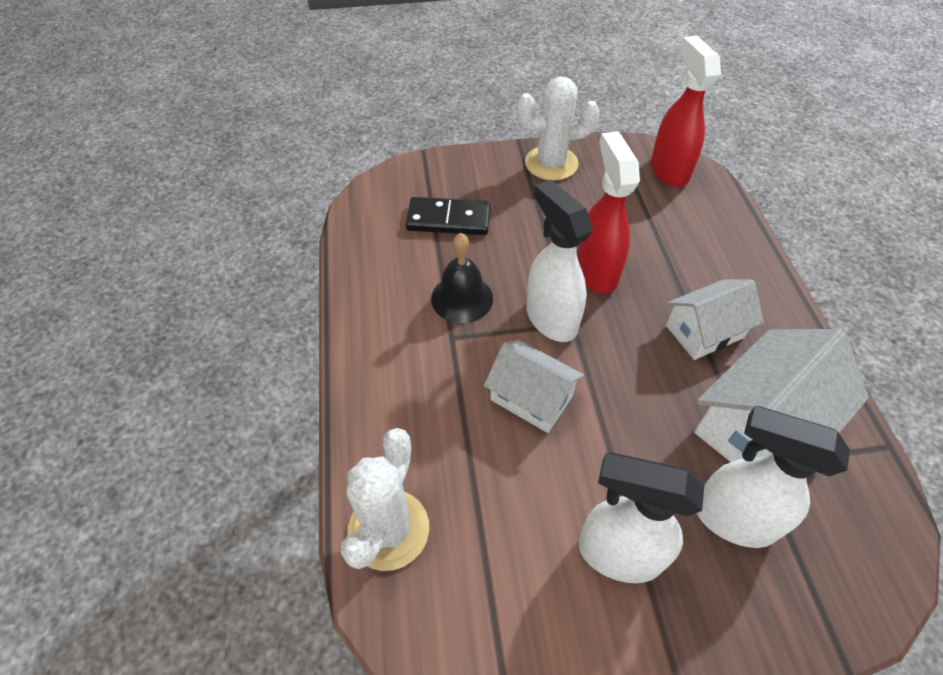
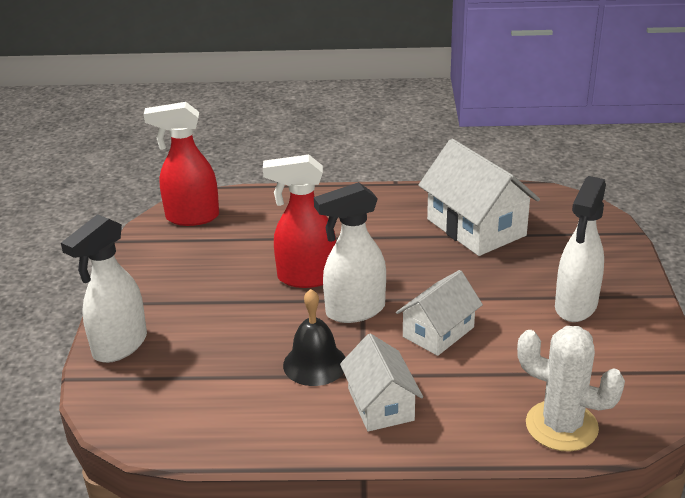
camera: 80 degrees left, 20 degrees down
black domino [405,197,491,235] -> none
white cactus [517,76,600,181] -> none
white house [666,279,764,360] -> white house moved to [340,333,423,432]
white spray bottle [697,406,850,548] -> white spray bottle moved to [61,214,147,363]

